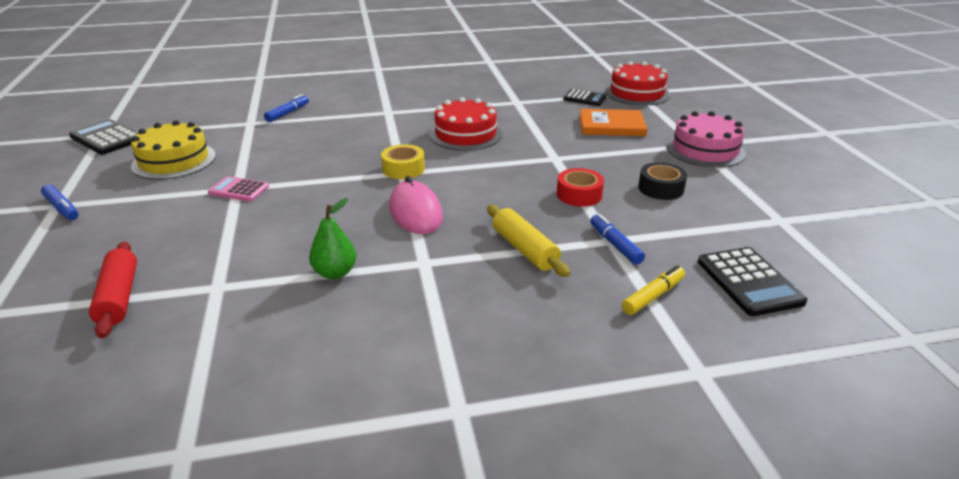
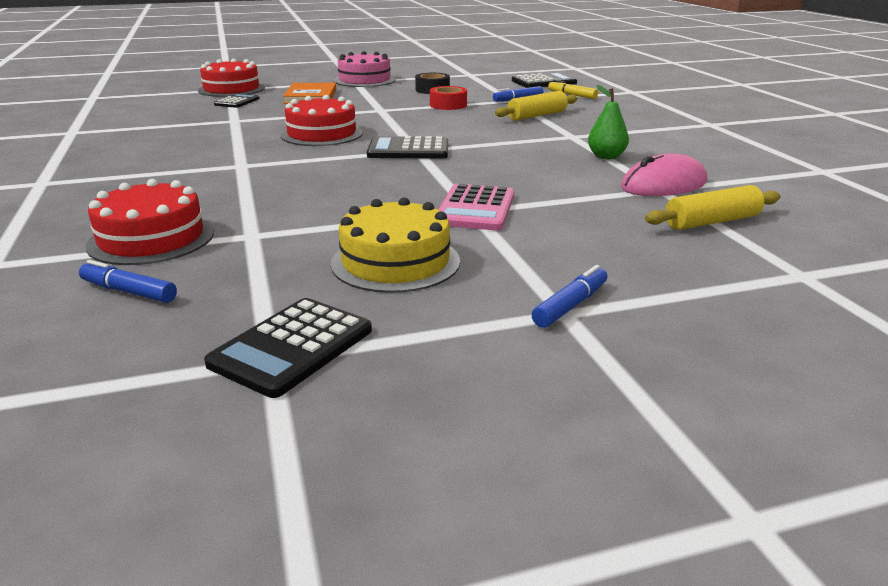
camera: 95 degrees left, 5 degrees down
red rolling pin [89,241,137,338] -> yellow rolling pin [645,185,781,230]
pink calculator [208,176,269,202] -> pink calculator [438,184,514,230], size x1.53
blue marker [264,94,309,122] -> blue marker moved to [79,260,177,303]
yellow tape [381,144,425,179] -> black calculator [367,136,448,159]
pink mouse [389,176,443,234] -> pink mouse moved to [621,153,707,196]
none -> red cake [86,179,214,265]

